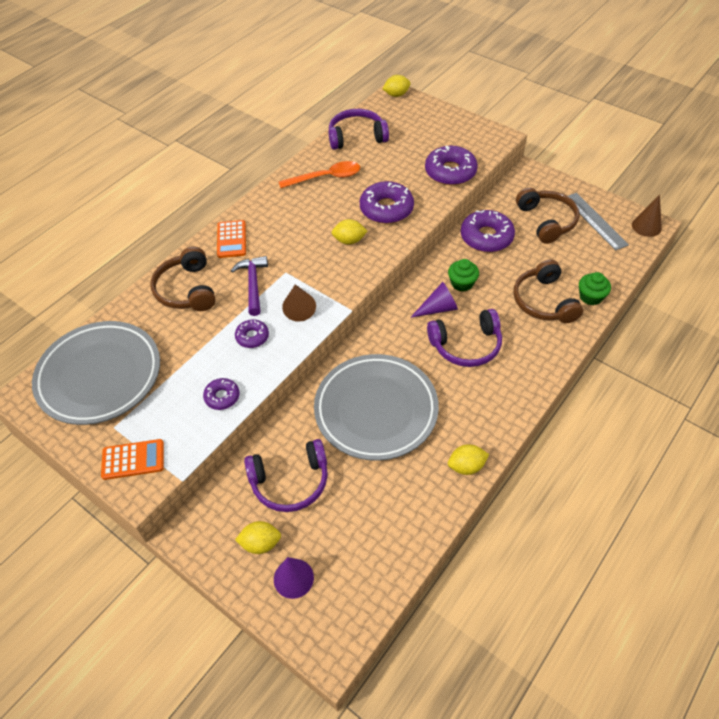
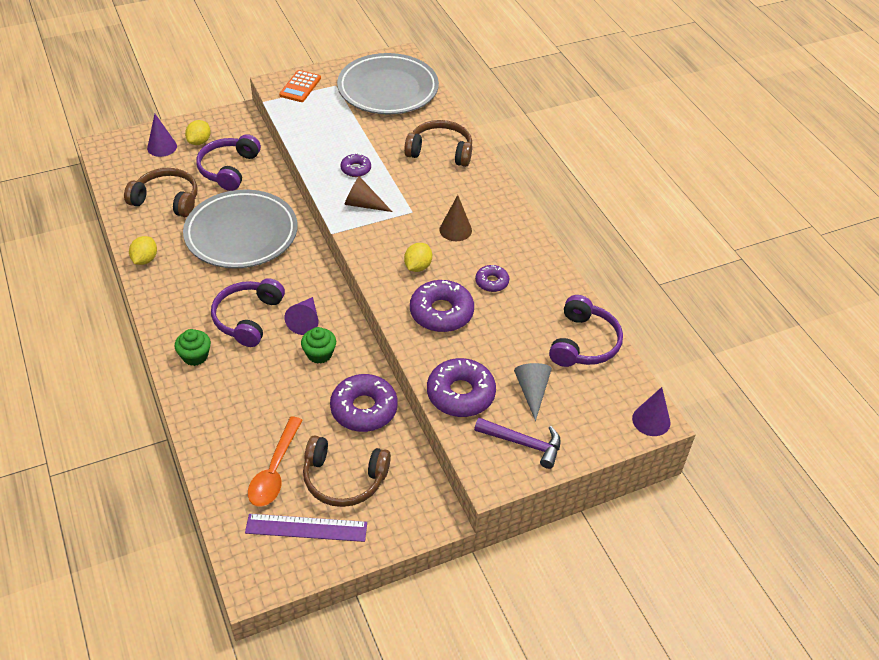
camera: 115 degrees right, 5 degrees down
purple donut [203,378,239,410] -> purple donut moved to [475,265,509,292]
orange calculator [217,220,246,258] -> none
purple hammer [231,256,268,316] -> purple hammer moved to [474,418,561,469]
orange spoon [278,161,360,188] -> orange spoon moved to [248,417,302,507]
yellow lemon [383,75,411,97] -> purple cone [632,387,671,436]
brown headphones [514,259,583,323] -> brown headphones moved to [124,168,197,217]
grey ruler [568,193,629,251] -> purple ruler [245,514,367,542]
green cupcake [579,272,611,305] -> green cupcake moved to [175,329,211,366]
brown cone [632,194,662,237] -> brown cone moved to [439,195,472,241]
none -> grey cone [514,363,552,421]

